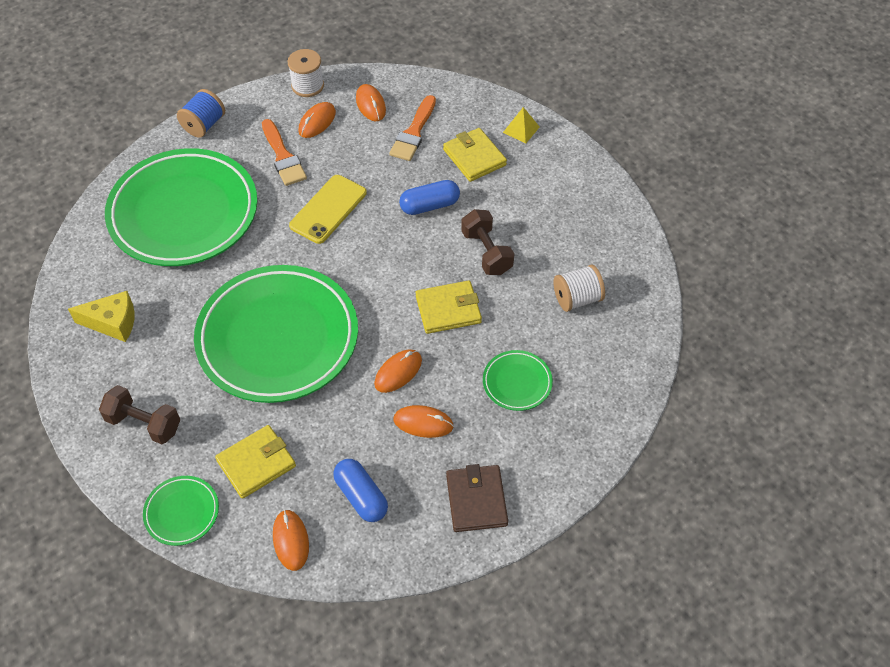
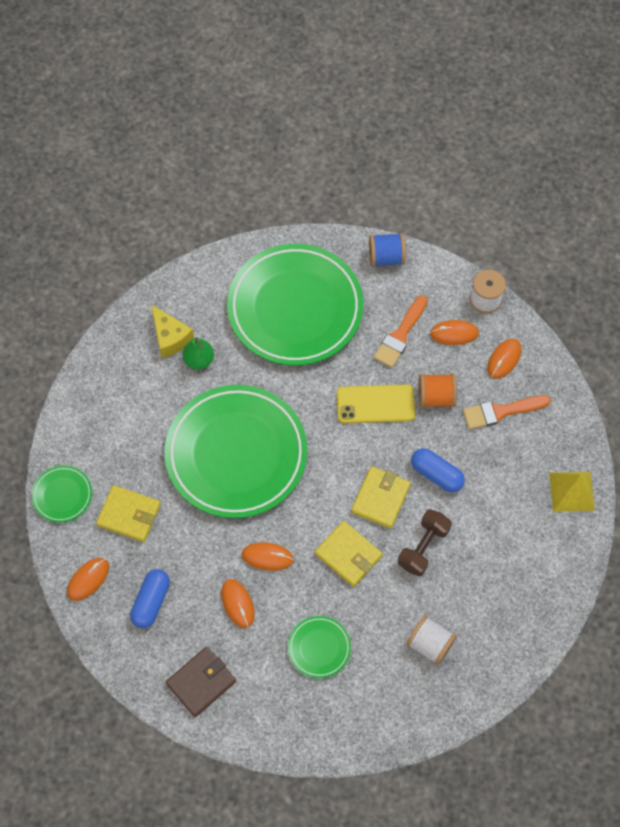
camera: 55 degrees right, 10 degrees up
brown dumbbell [99,385,180,444] -> none
yellow wallet [443,128,507,182] -> yellow wallet moved to [351,466,411,529]
yellow pyramid [503,107,540,143] -> yellow pyramid [549,472,595,512], size x1.51
none -> green pear [182,337,214,370]
none -> orange spool [419,374,457,408]

